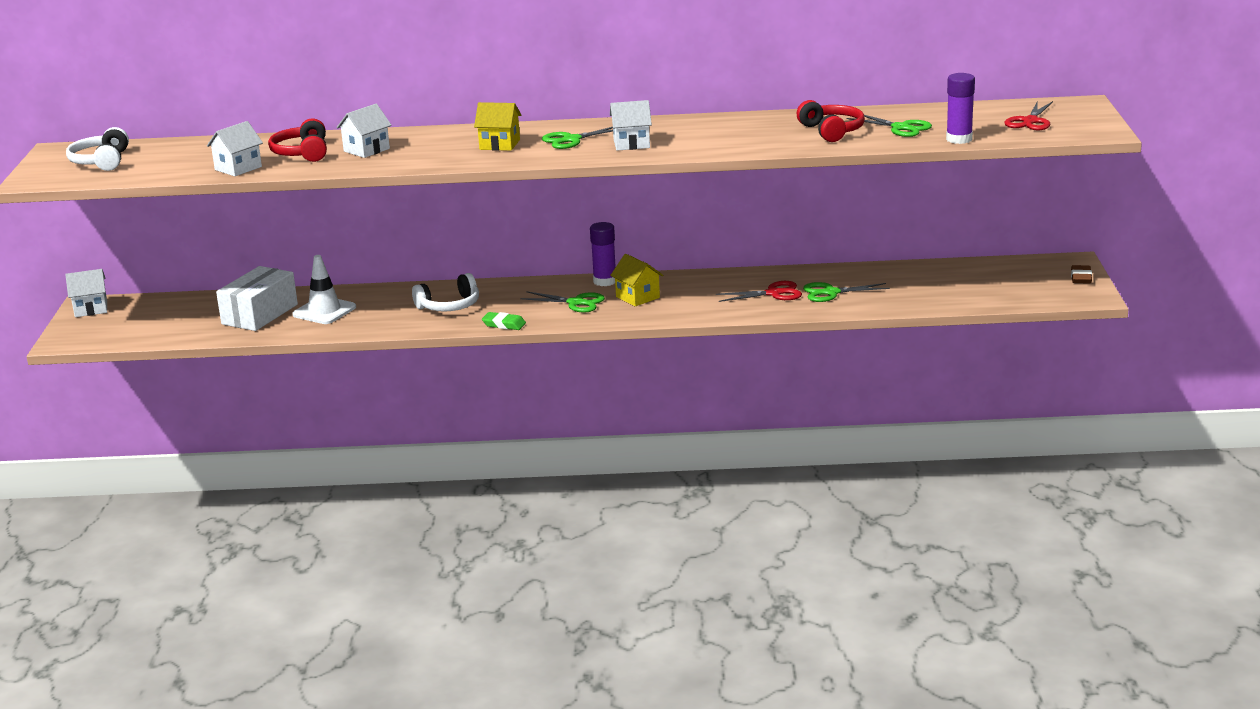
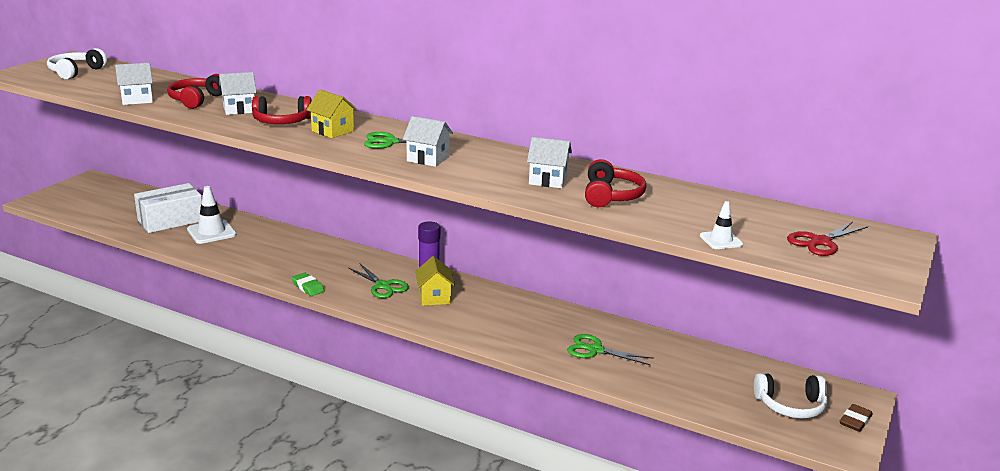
camera: 25 degrees right, 0 degrees up
white house [65,269,107,317] -> white house moved to [527,137,572,188]
white headphones [412,273,479,312] -> white headphones moved to [754,373,828,419]
red scissors [716,281,802,302] -> none
green scissors [846,115,932,137] -> none
purple glue stick [946,73,975,144] -> white traffic cone [700,201,743,249]
none -> red headphones [252,96,312,124]

